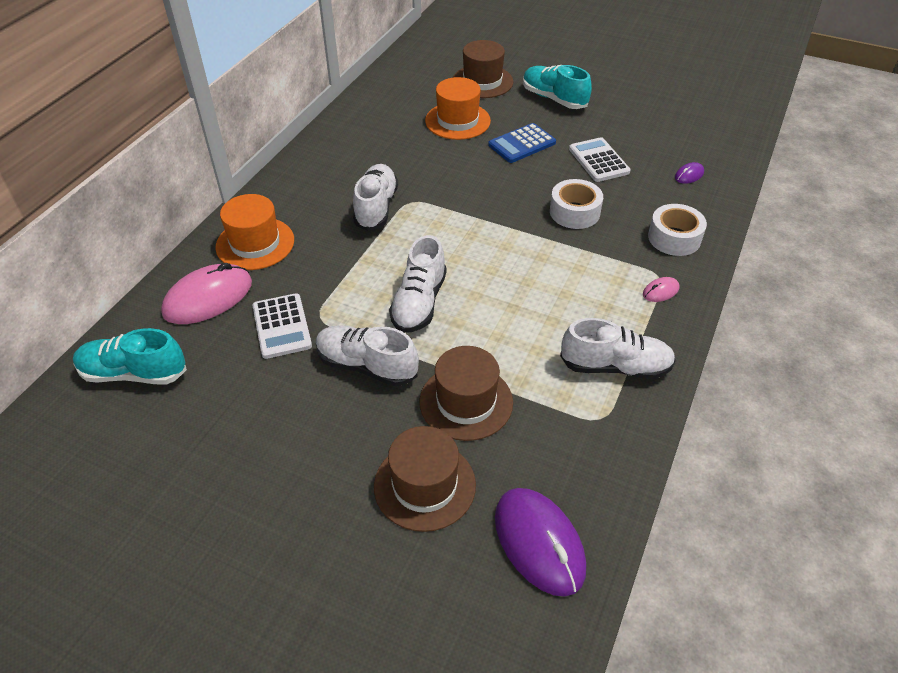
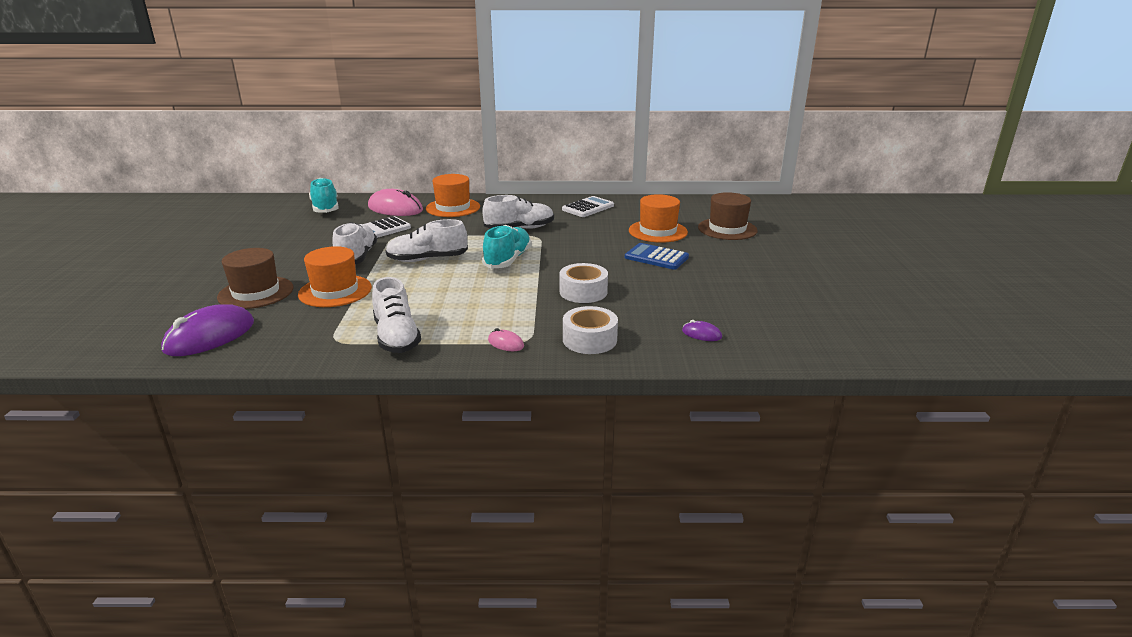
camera: 65 degrees right, 20 degrees down
brown hat [420,346,513,441] -> orange hat [298,246,372,307]
turquoise shoe [523,65,592,109] -> turquoise shoe moved to [482,225,532,269]
white calculator [569,137,631,182] -> white calculator moved to [562,196,614,217]

